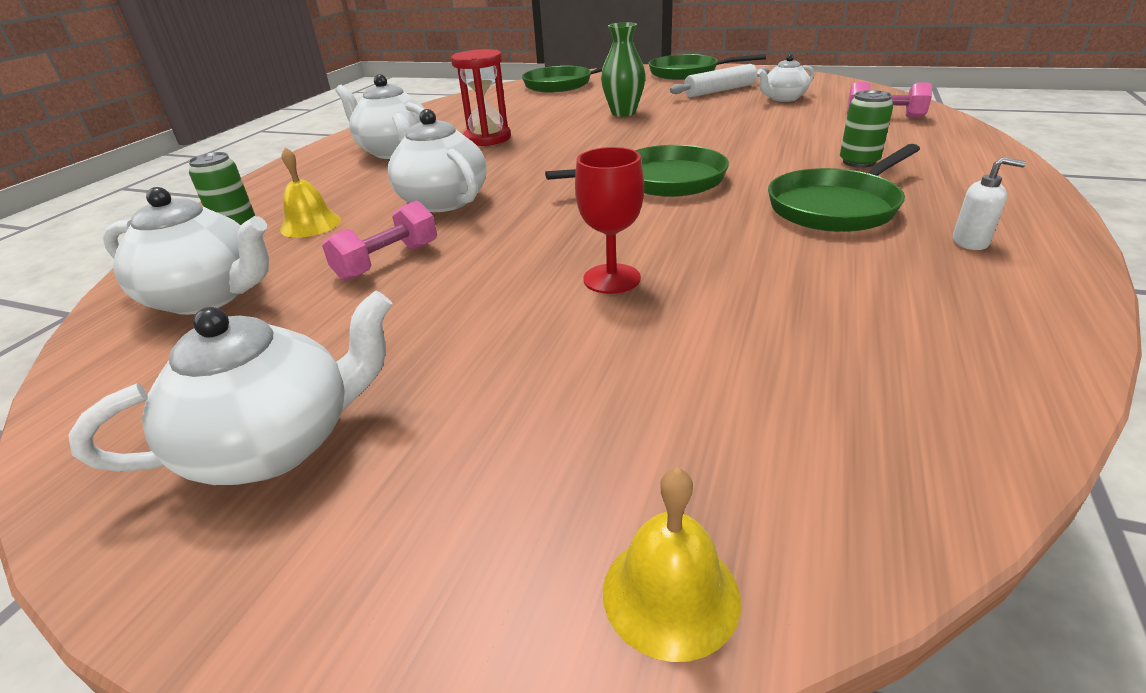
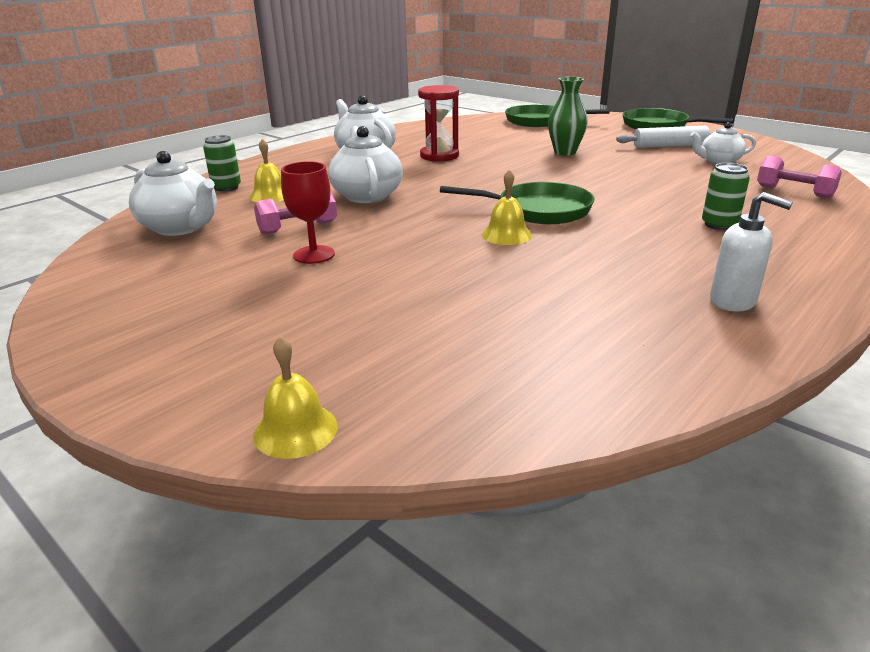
camera: 20 degrees right, 5 degrees down
white teapot [68,290,393,485] -> none
red goblet [575,147,644,294] -> red goblet moved to [281,161,335,264]
green pan [768,144,920,232] -> none
white soap dispenser [953,157,1026,250] -> white soap dispenser [710,192,793,312], size x1.51
none -> yellow bell [482,169,532,245]

